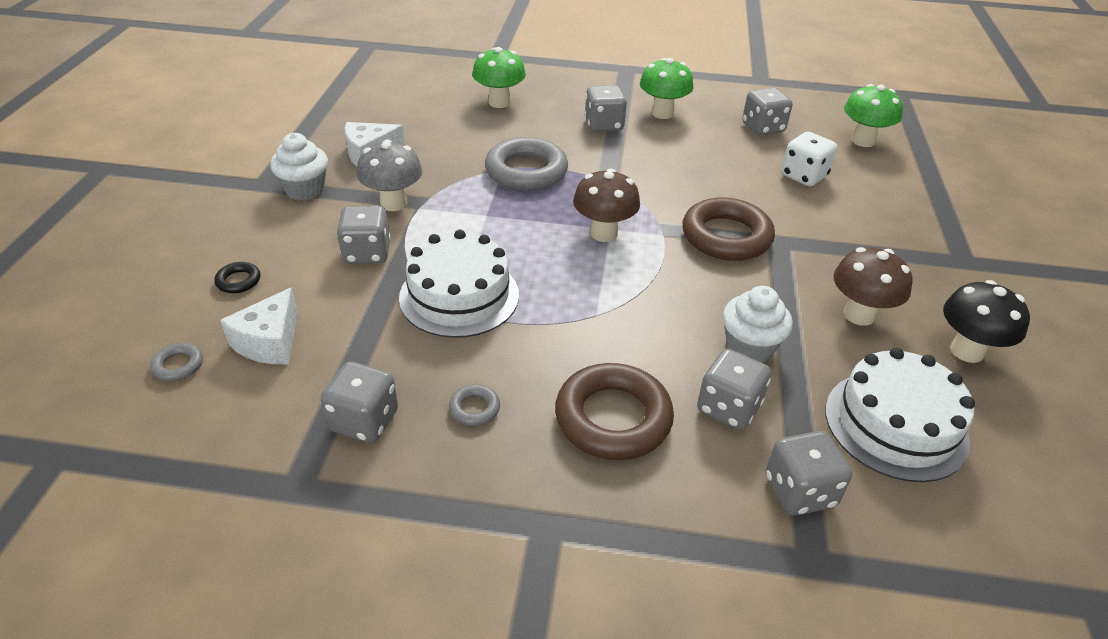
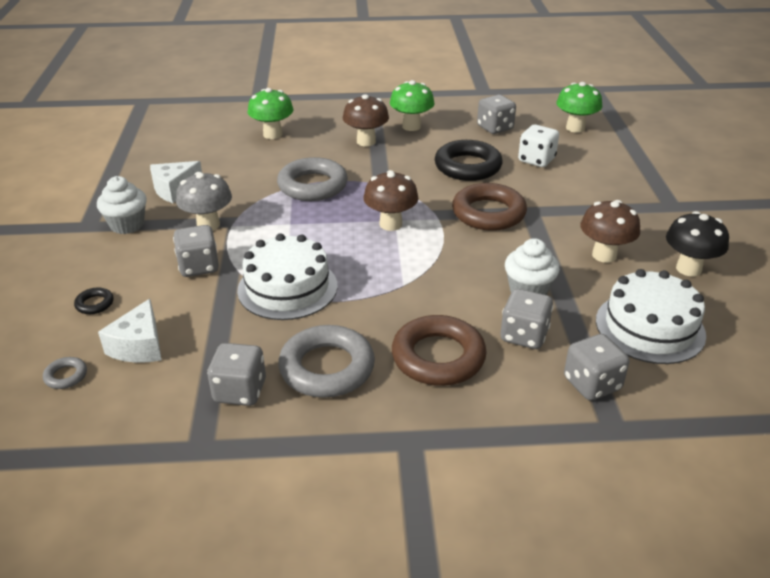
camera: 10 degrees left, 5 degrees down
grey ring [449,384,500,426] -> grey ring [278,325,375,398], size x2.29
grey dice [584,85,627,132] -> brown mushroom [343,94,389,146]
none -> black ring [435,140,503,181]

